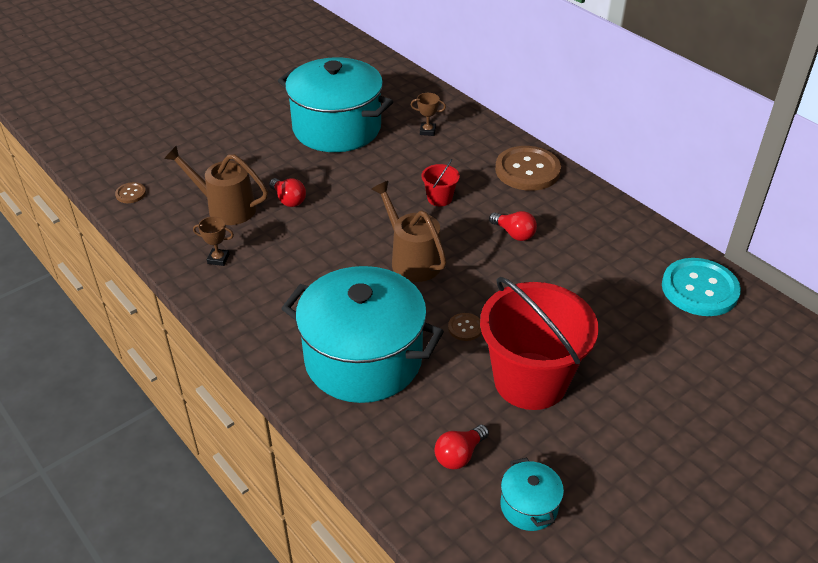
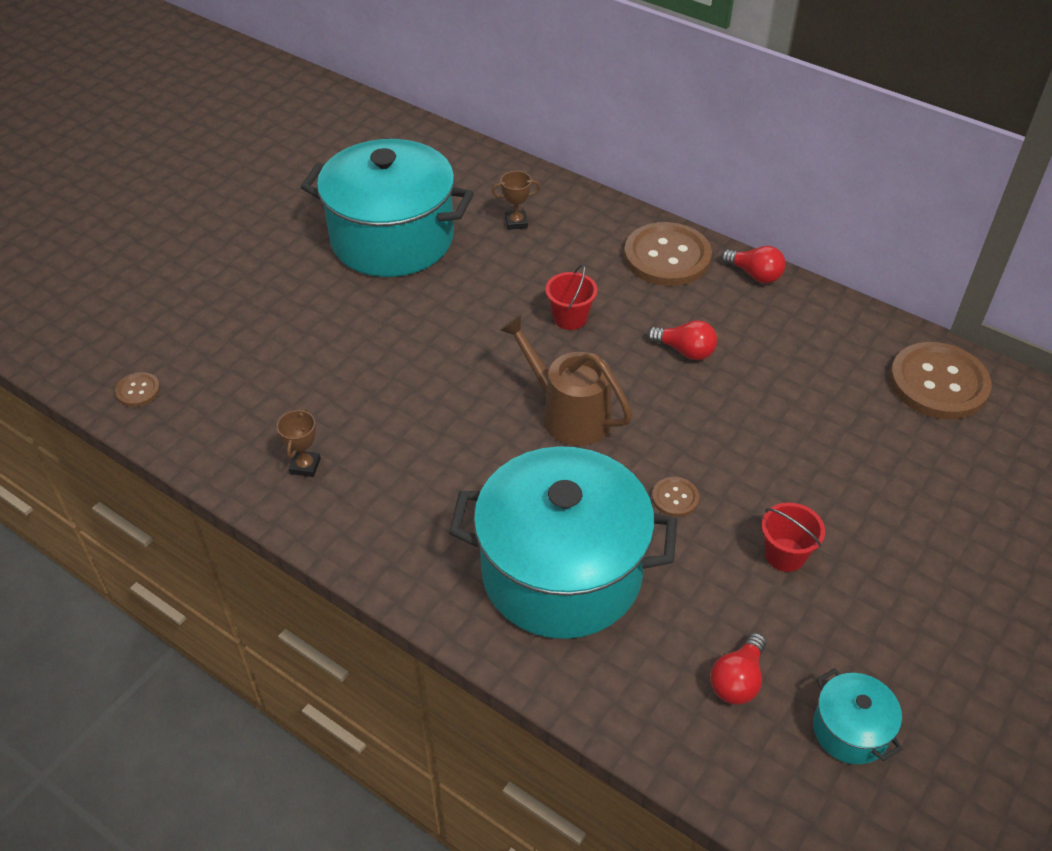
camera: 15 degrees left, 5 degrees up
brown watering can [164,145,268,225] -> none
brown trophy [193,216,234,266] -> brown trophy turned 75 degrees counterclockwise [277,409,321,477]
red light bulb [269,178,306,207] -> red light bulb moved to [721,246,786,283]
red bucket [480,277,599,410] -> red bucket [762,503,825,572], size x0.42
turquoise button [662,258,741,316] -> brown button [890,342,992,420]

